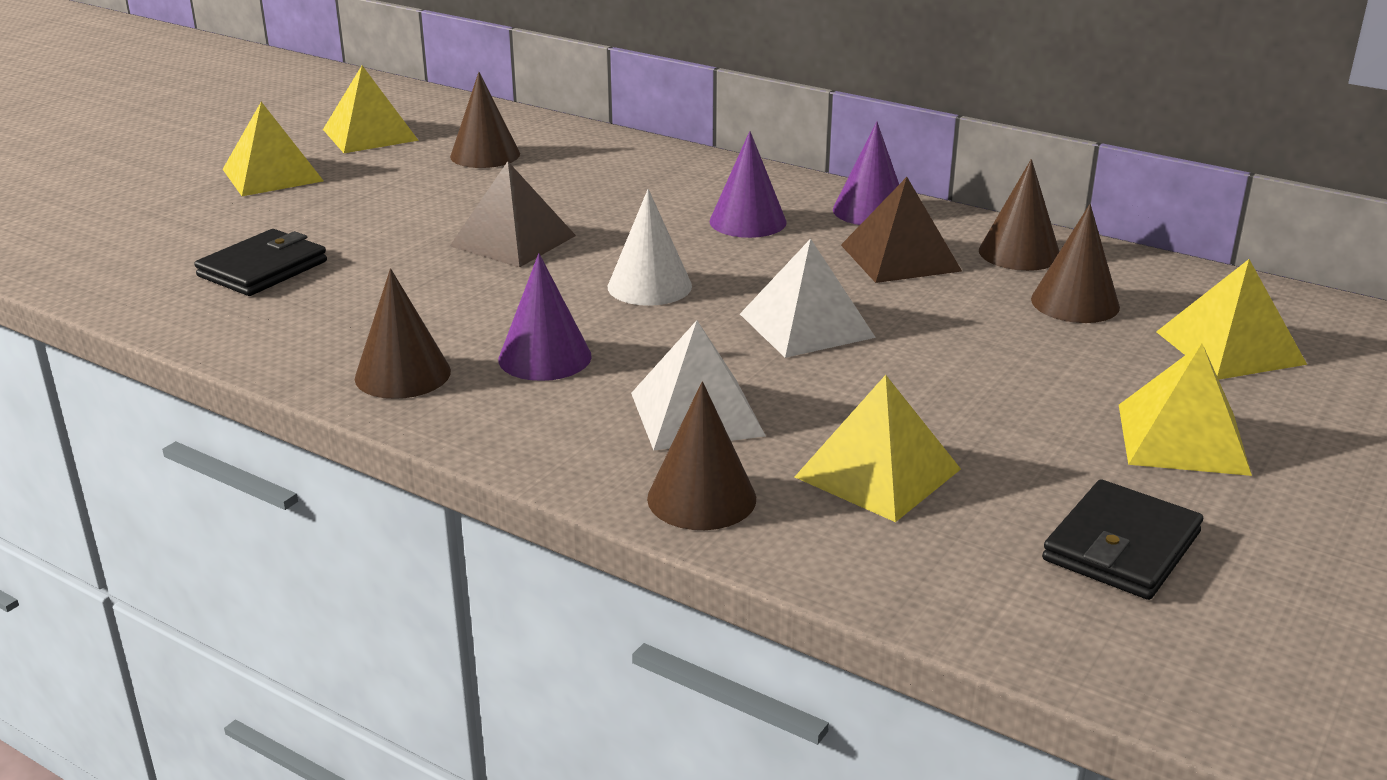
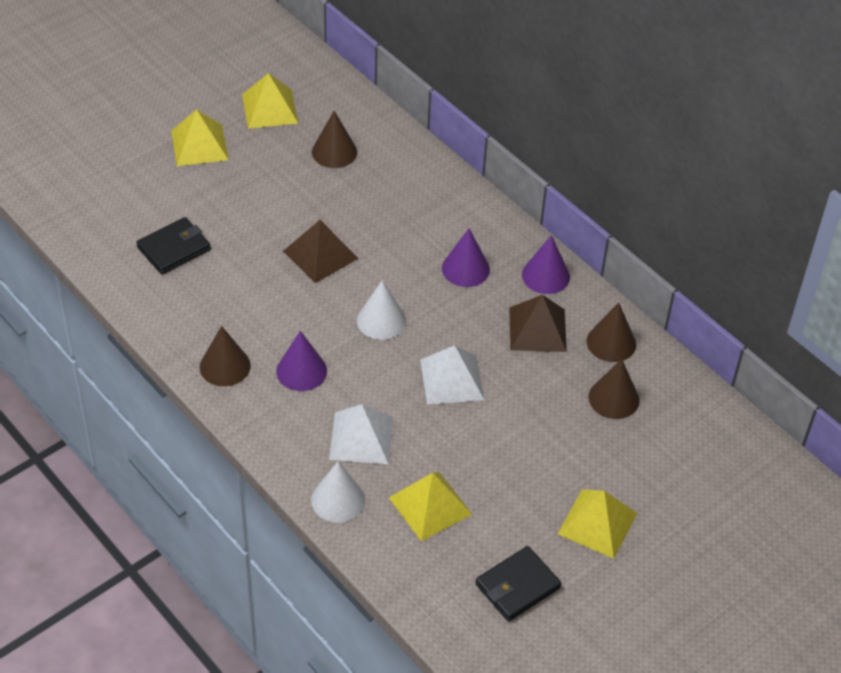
camera: 15 degrees right, 20 degrees up
brown cone [647,381,756,530] -> white cone [311,462,365,523]
yellow pyramid [1156,259,1307,380] -> none

